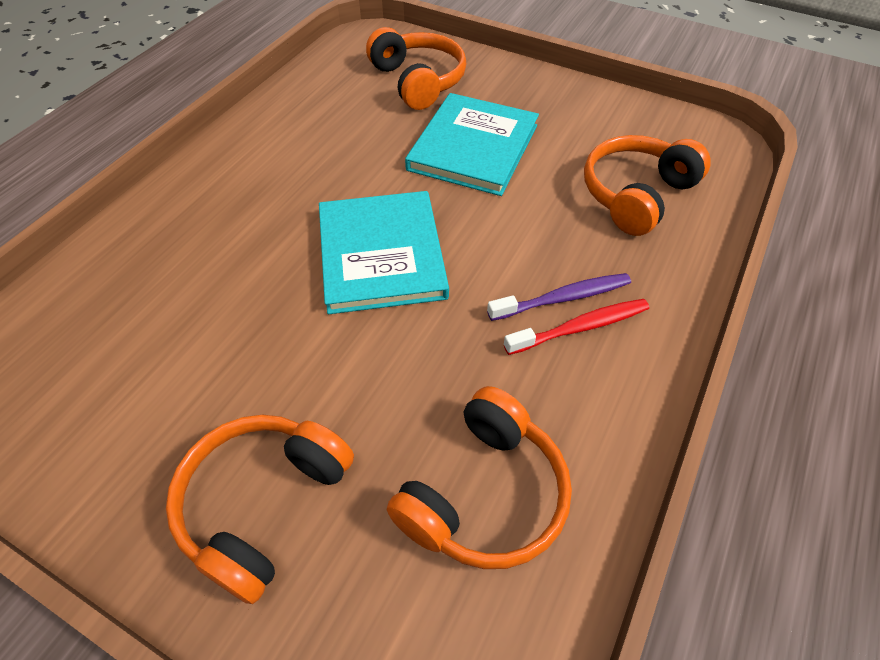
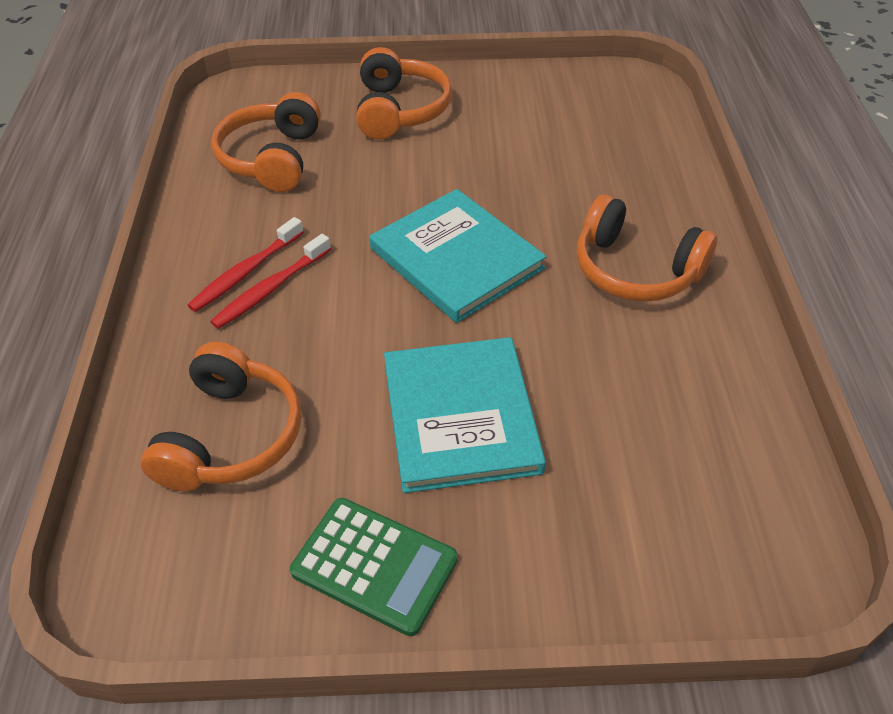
camera: 150 degrees right, 5 degrees down
orange headphones [366,27,466,110] -> orange headphones moved to [577,194,717,302]
purple toothbrush [487,273,631,321] -> red toothbrush [210,234,331,329]
none -> green calculator [290,498,458,636]

